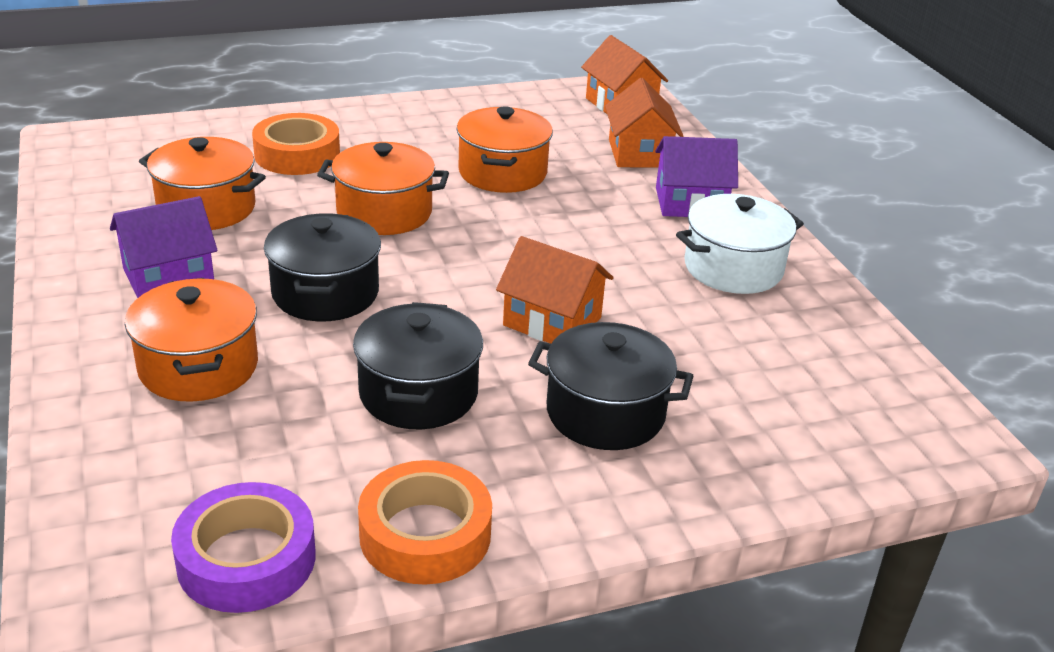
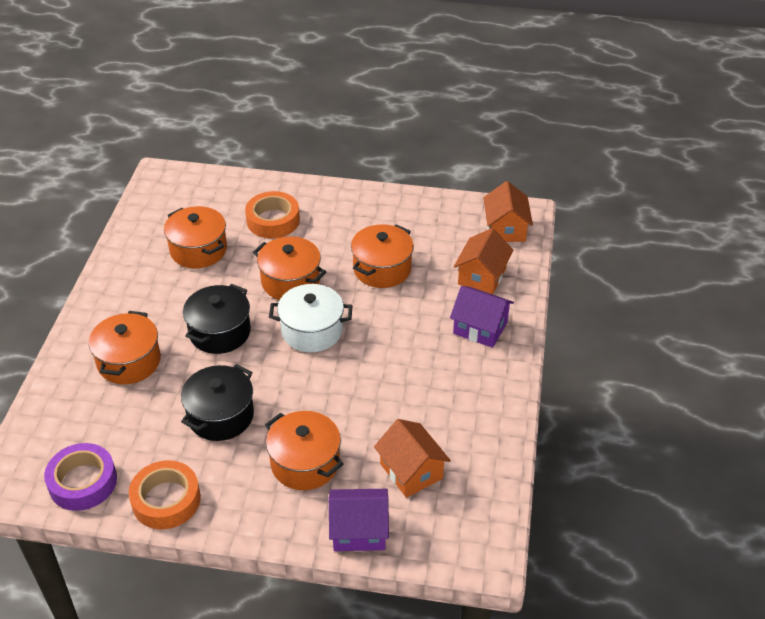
camera: 30 degrees right, 10 degrees up
purple house [110,196,218,298] -> purple house moved to [329,489,389,551]
orange house [496,236,614,344] -> orange house moved to [374,419,451,498]
black pot [528,322,694,450] -> orange pot [265,411,343,490]
white pot [676,194,804,294] -> white pot moved to [269,284,352,352]

